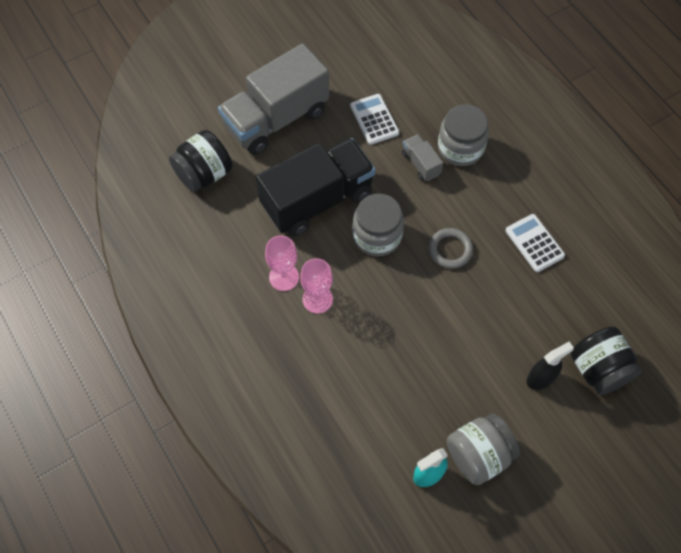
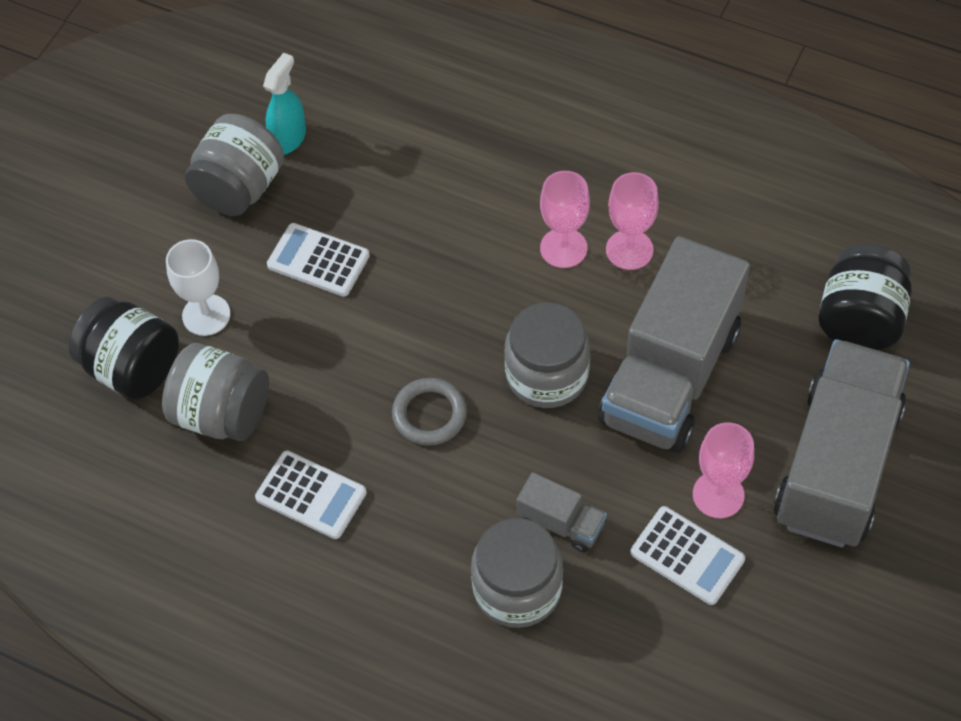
camera: 150 degrees right, 5 degrees down
black truck [256,138,375,236] -> grey truck [598,236,750,453]
black spray bottle [527,342,574,390] -> white goblet [166,239,230,336]
none -> grey jar [162,343,269,441]
none -> white calculator [267,223,370,297]
none -> pink goblet [693,422,754,518]

